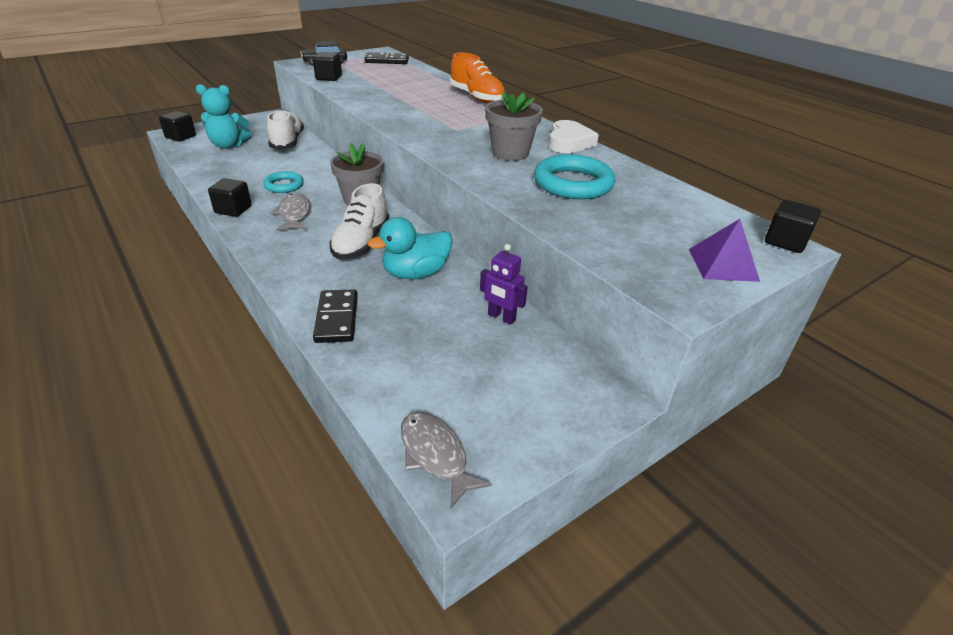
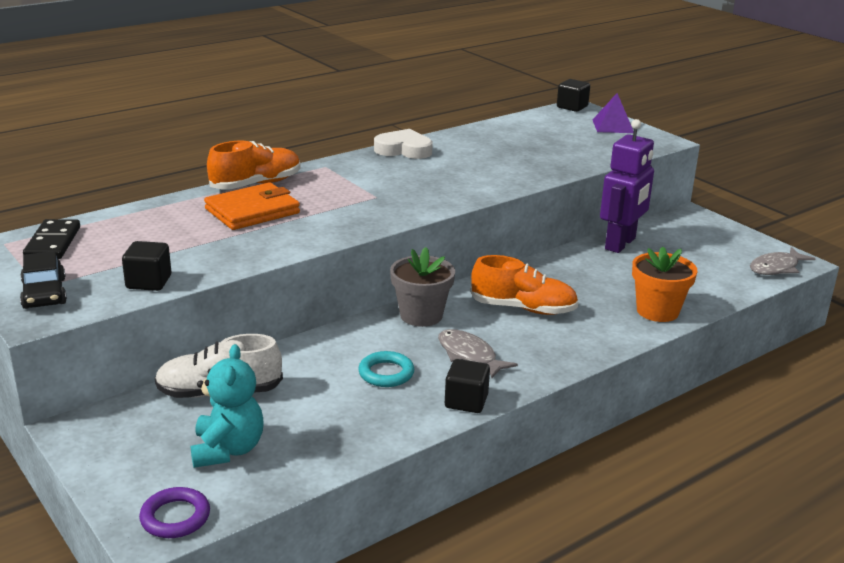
camera: 90 degrees left, 10 degrees down
black cube [159,111,196,142] -> purple ring [139,487,210,538]
grey fish [270,194,311,231] -> grey fish turned 60 degrees clockwise [438,329,518,378]
black domino [313,289,358,343] -> orange flower pot [632,247,697,322]
white shoe [329,183,389,260] -> orange shoe [470,255,578,315]
turquoise duck [368,217,453,279] -> none
purple robot [480,244,528,325] -> purple robot [600,119,654,253], size x1.86
grey flower pot [485,90,543,161] -> none
turquoise ring [534,154,615,199] -> none
none -> orange wallet [204,182,300,230]

